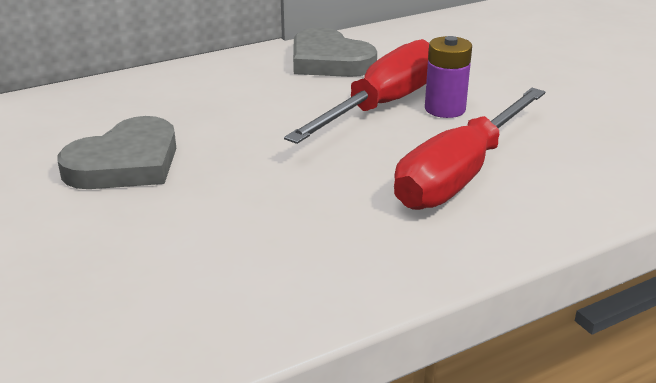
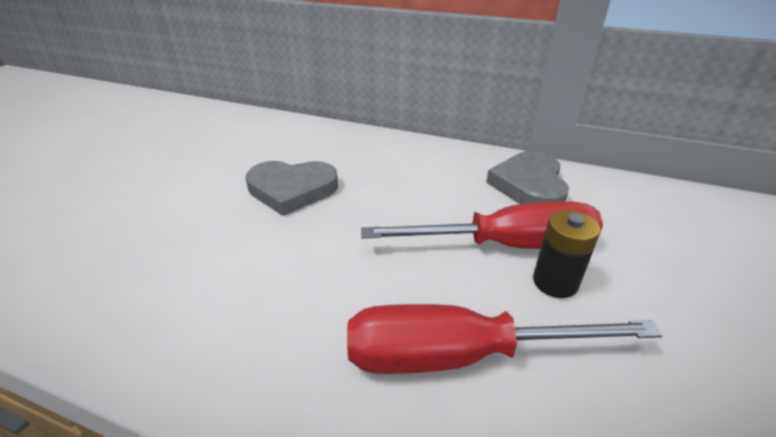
camera: 50 degrees right, 5 degrees up
purple battery [425,36,472,118] -> black battery [533,210,601,298]

